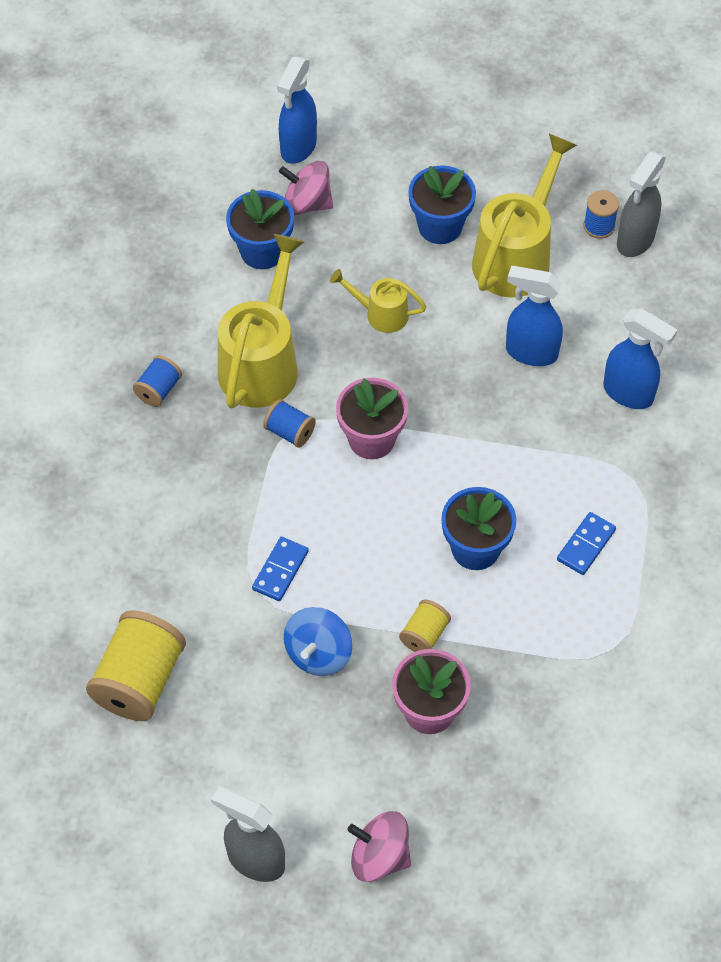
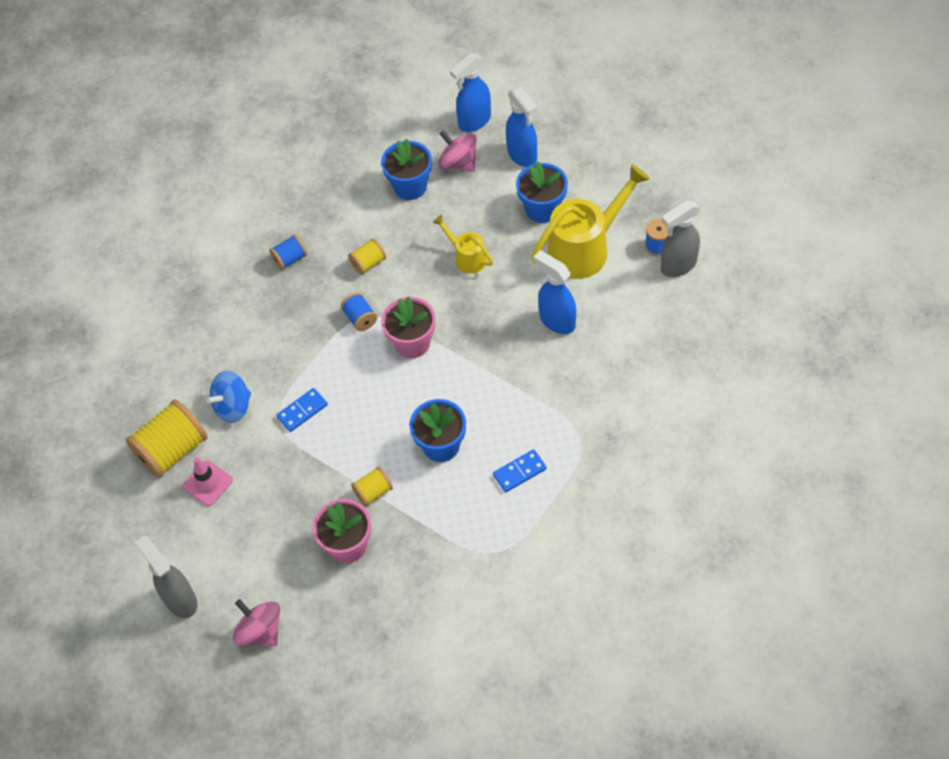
camera: 30 degrees right, 0 degrees up
yellow watering can [218,234,304,408] -> yellow spool [348,238,386,275]
blue spinning top [284,607,352,676] -> blue spinning top moved to [206,371,251,423]
blue spray bottle [603,308,677,409] -> blue spray bottle moved to [506,86,538,167]
none -> pink traffic cone [183,457,233,506]

